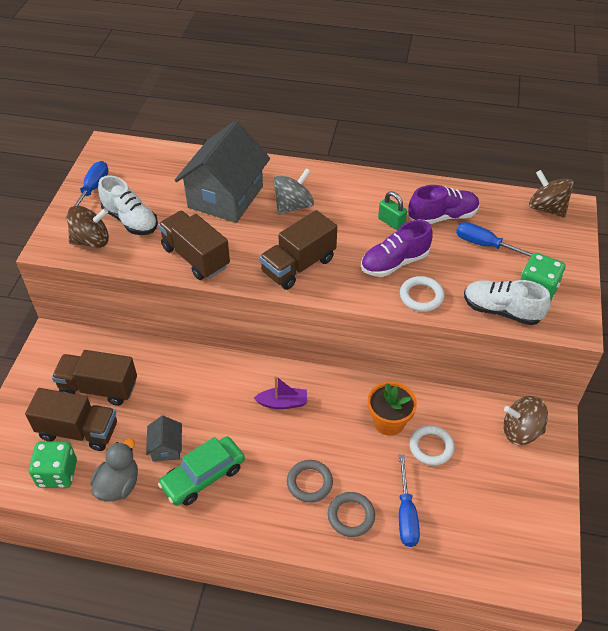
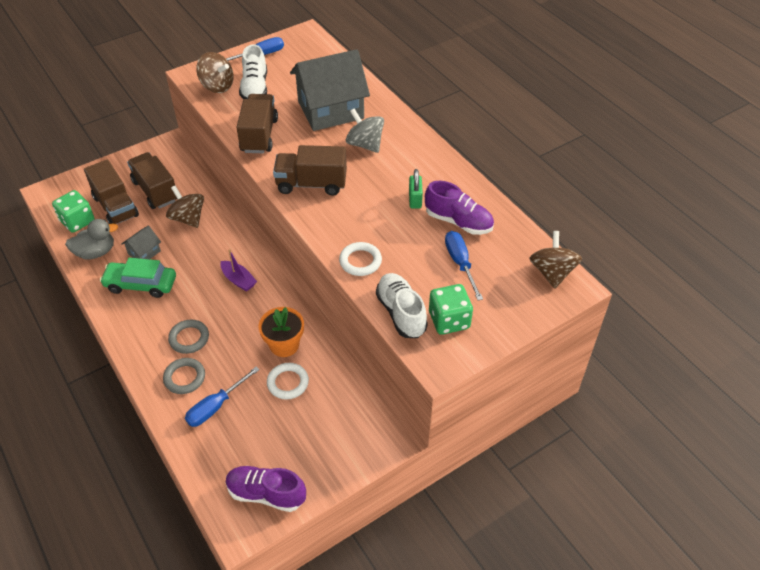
camera: 45 degrees right, 0 degrees up
grey spinning top [273,168,314,215] -> grey spinning top turned 135 degrees counterclockwise [346,109,384,153]
purple shoe [361,220,433,277] -> purple shoe moved to [226,466,306,512]
brown spinning top [503,396,548,445] -> brown spinning top moved to [166,186,204,228]

